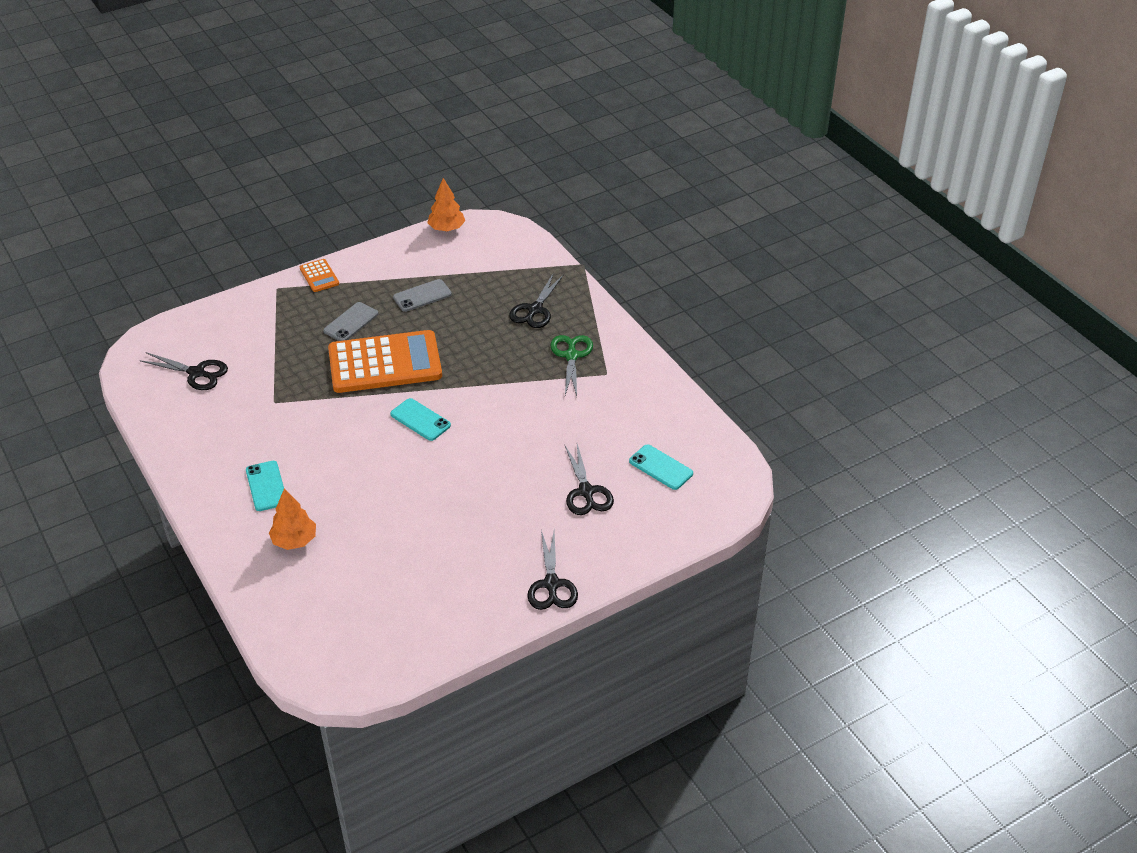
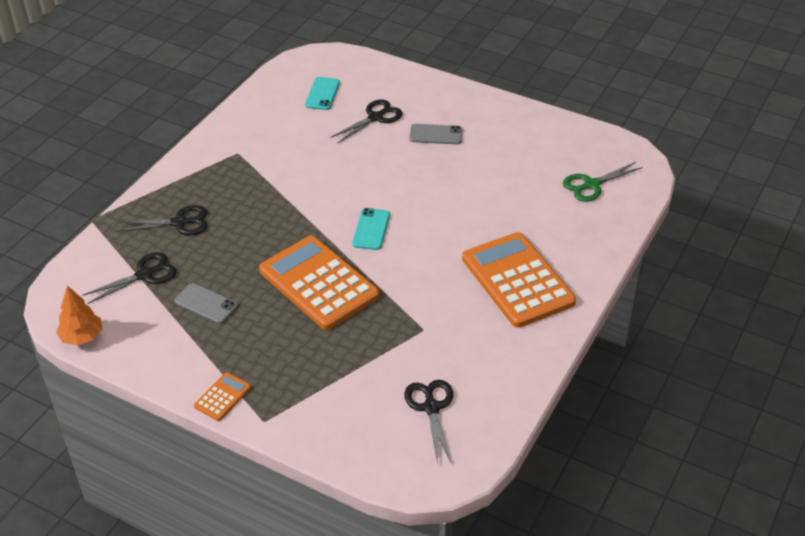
camera: 120 degrees left, 0 degrees up
turquoise phone [246,461,284,511] -> orange calculator [462,232,576,328]
orange tree [269,488,316,550] -> none
grey phone [323,302,378,341] -> grey phone moved to [409,124,463,145]
black scissors [527,530,578,610] -> black scissors moved to [82,252,177,304]
green scissors [550,335,593,396] -> green scissors moved to [563,162,643,202]

